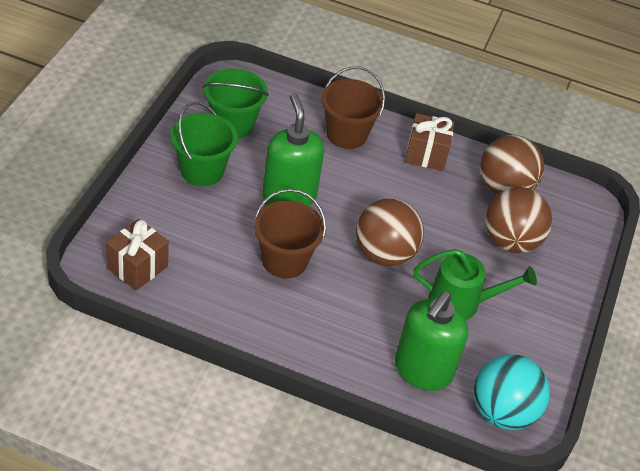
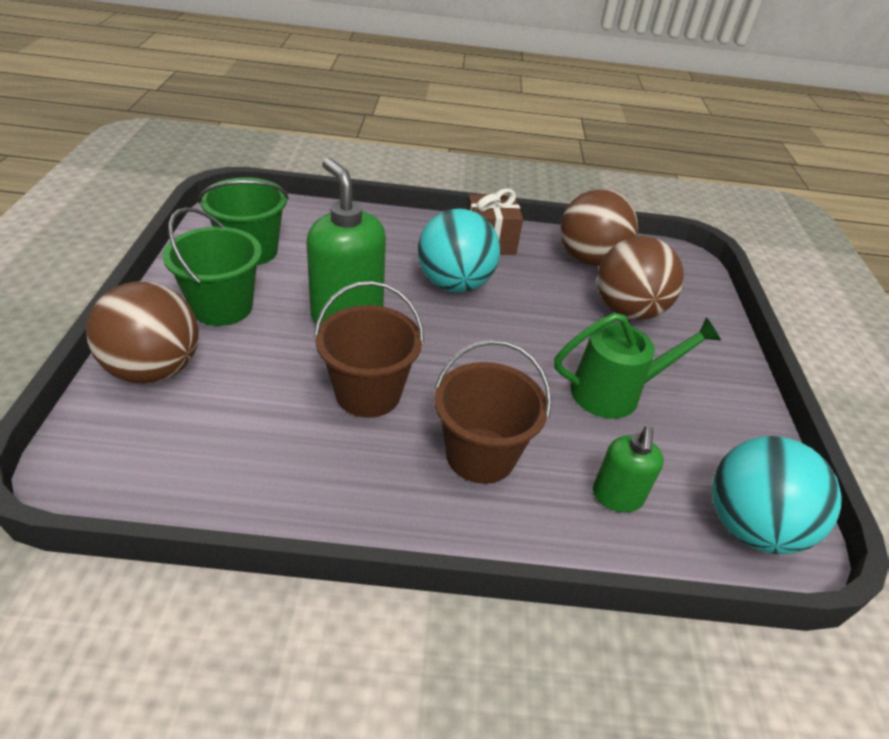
camera: 15 degrees left, 5 degrees down
brown gift [106,219,169,291] -> none
brown bucket [321,66,385,149] -> brown bucket moved to [434,340,551,484]
brown ball [356,198,424,266] -> brown ball moved to [86,281,199,384]
green soap dispenser [395,291,468,391] -> green soap dispenser [593,426,664,513], size x0.56
none -> turquoise ball [418,209,500,292]

